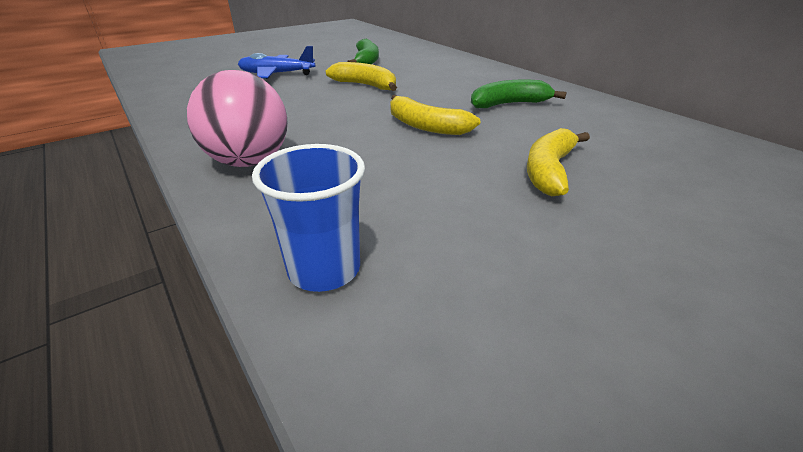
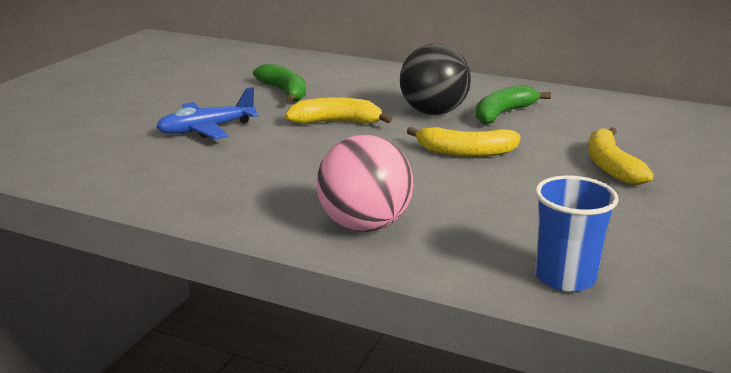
camera: 30 degrees left, 10 degrees down
none -> black ball [400,44,471,115]

